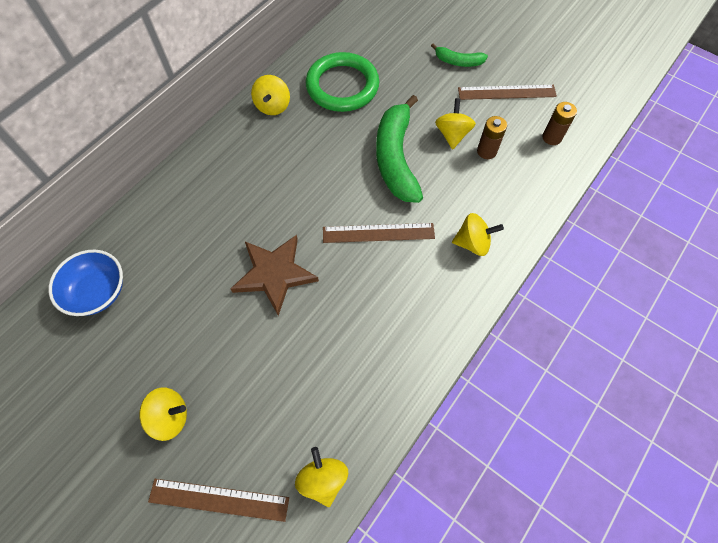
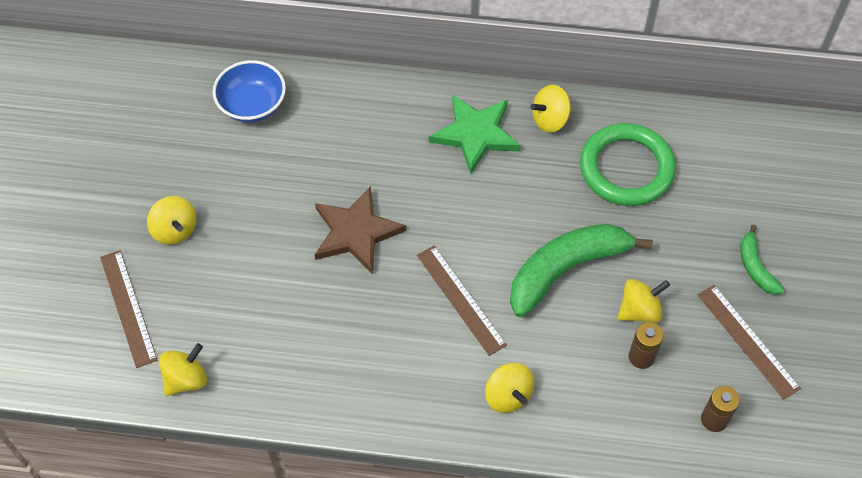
camera: 60 degrees right, 5 degrees down
none -> green star [429,94,521,174]

